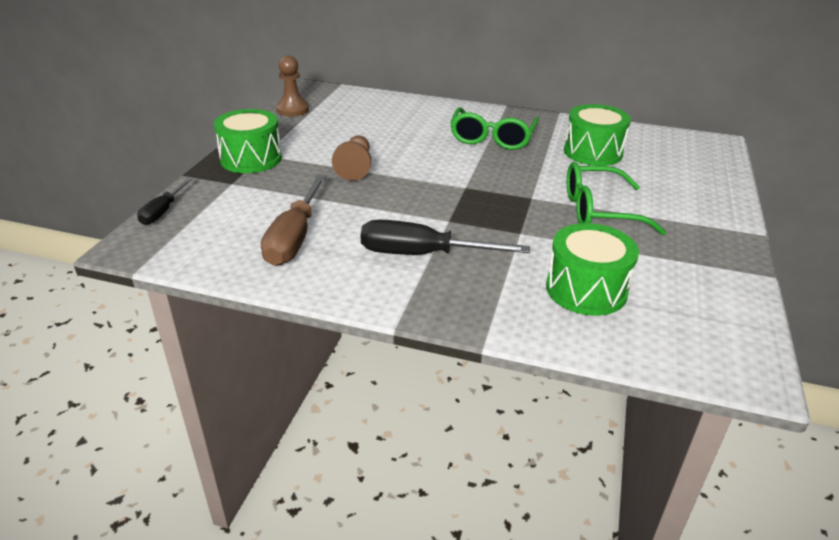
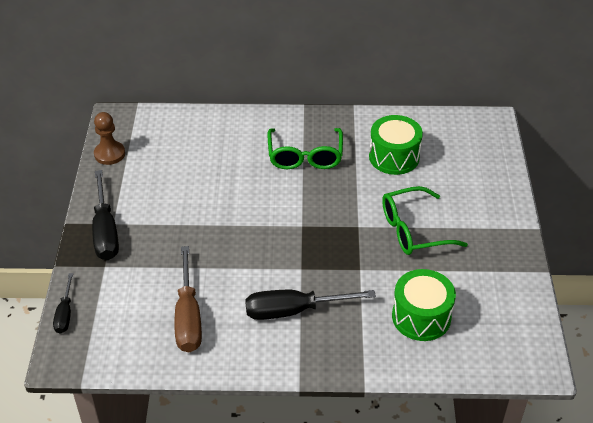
camera: 15 degrees left, 10 degrees up
green drum [214,109,282,173] -> black screwdriver [92,170,119,260]
brown pawn [332,135,371,181] -> none

